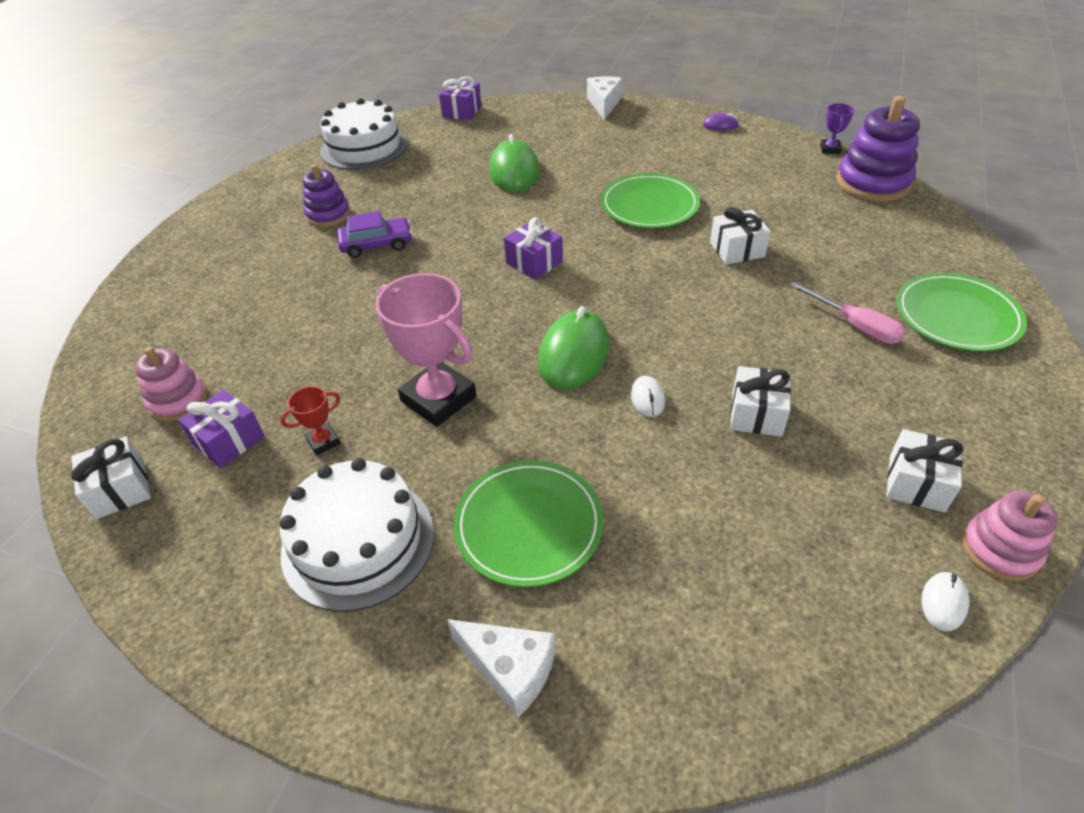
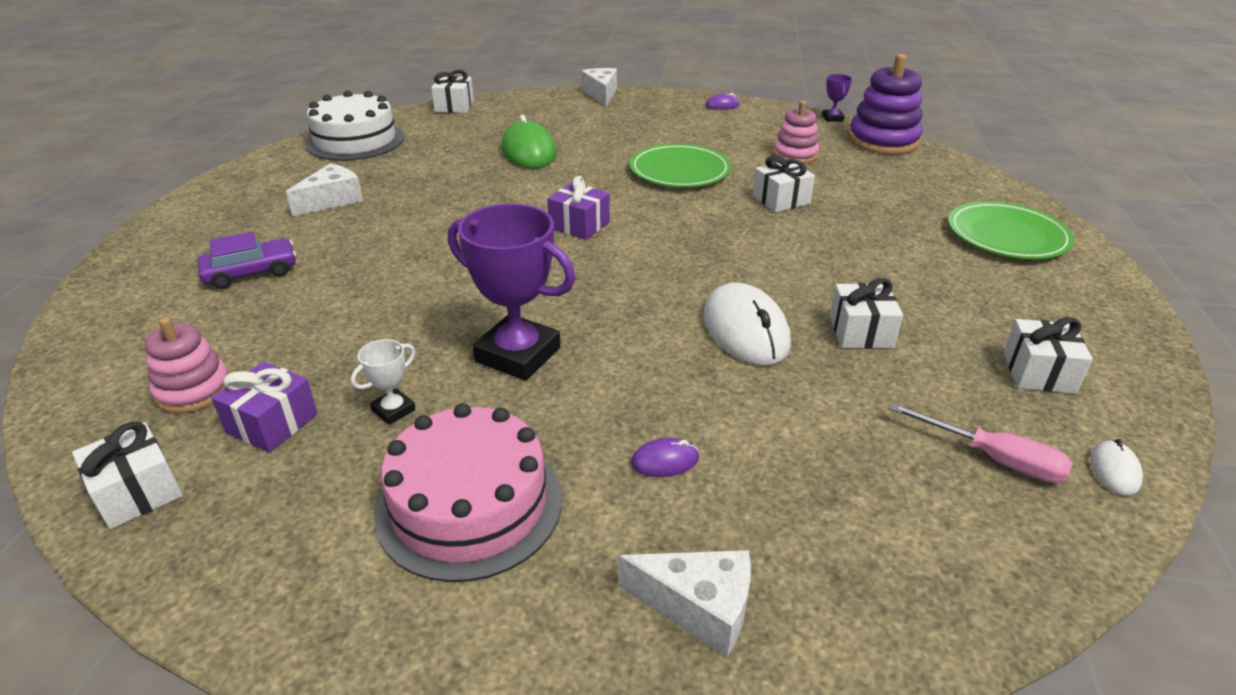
camera: 15 degrees left, 10 degrees down
white cake [280,458,434,612] -> pink cake [375,403,562,582]
red trophy [281,386,341,455] -> white trophy [351,339,416,425]
purple stacking toy [303,164,350,227] -> white cheese [286,163,363,217]
purple car [337,211,412,258] -> purple car moved to [197,232,296,289]
pink trophy [375,273,476,427] -> purple trophy [448,203,575,381]
purple gift [439,76,481,120] -> white gift [431,70,474,113]
green plate [453,460,604,587] -> purple mouse [631,438,699,477]
green mouse [538,306,609,390] -> none
white mouse [631,376,665,417] -> white mouse [703,282,791,365], size x2.15
pink screwdriver [789,282,905,344] -> pink screwdriver moved to [889,402,1073,483]
pink stacking toy [962,491,1058,581] -> pink stacking toy moved to [773,101,819,164]

